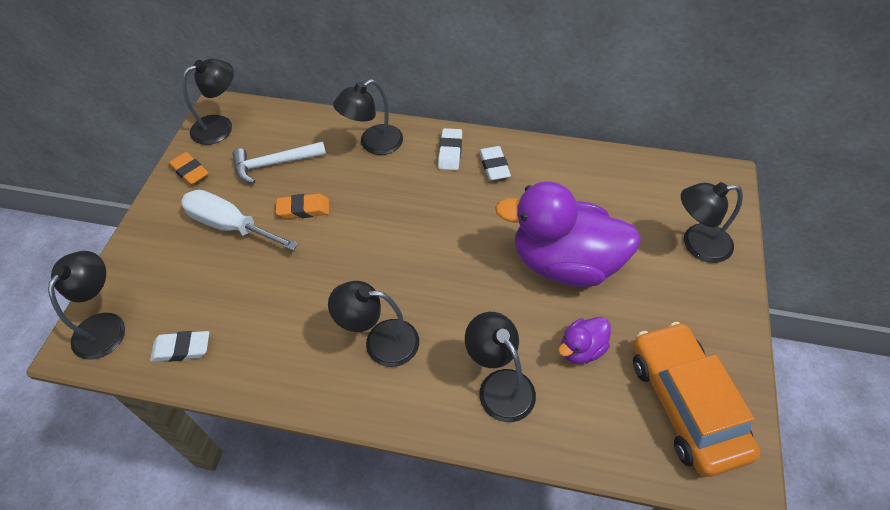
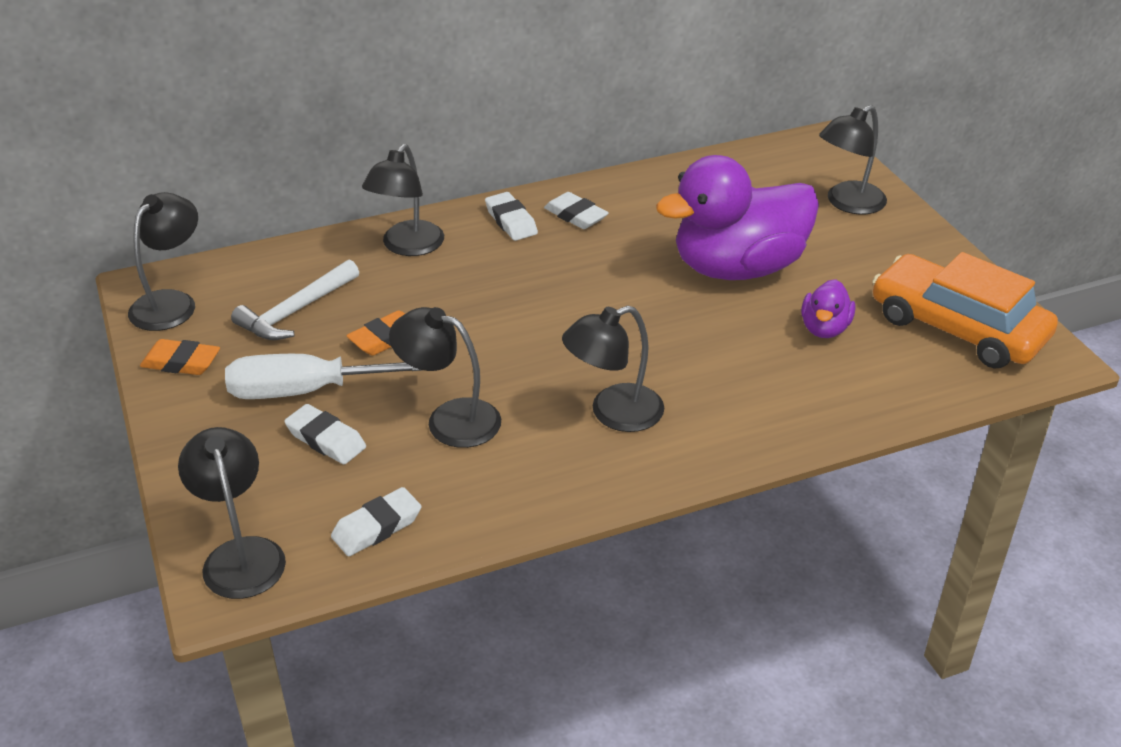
camera: 35 degrees left, 15 degrees down
black lamp [465,312,536,422] -> black lamp moved to [389,307,501,448]
none -> white eraser [284,404,366,464]

